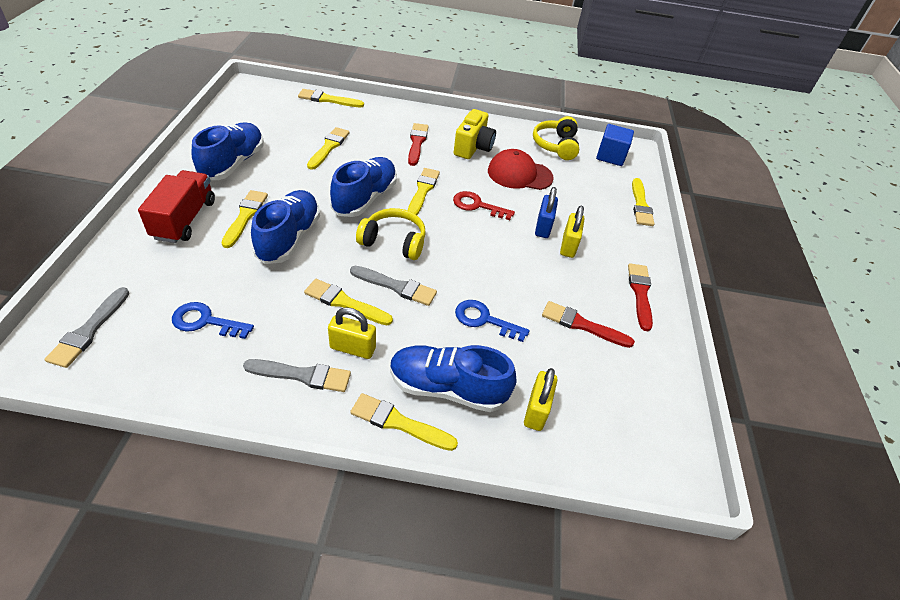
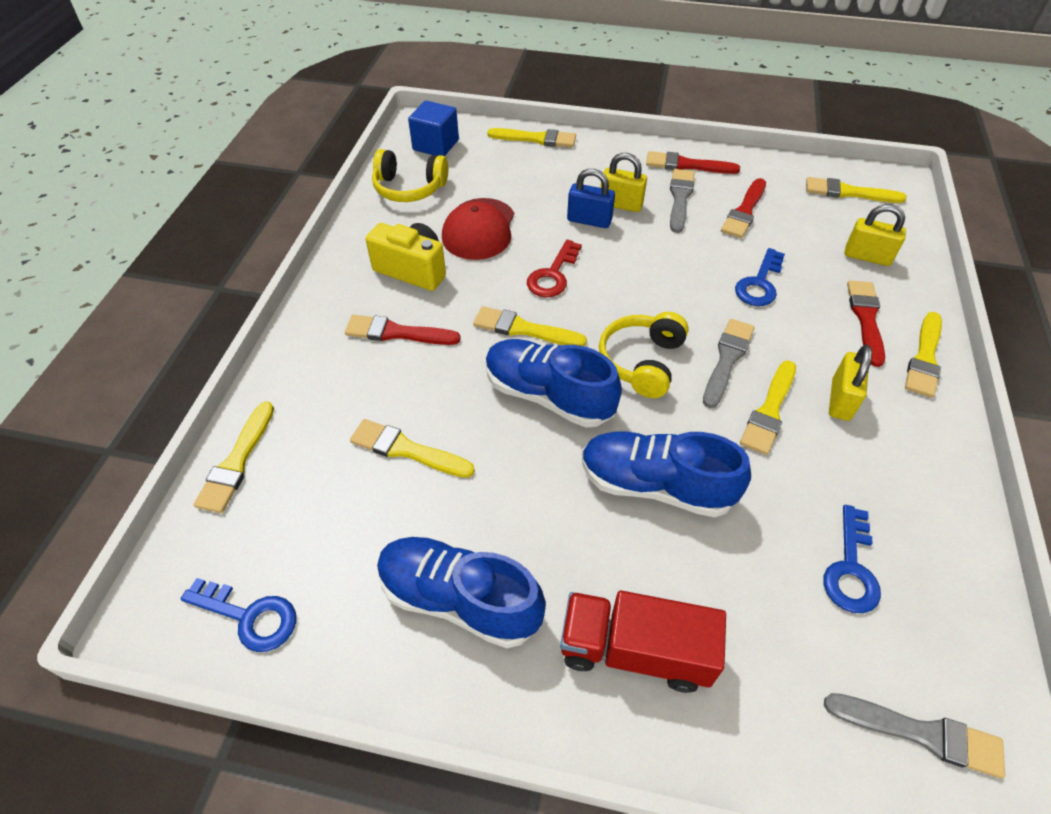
camera: 80 degrees left, 5 degrees up
yellow brush [222,190,268,248] -> yellow brush moved to [806,177,907,203]
grey brush [243,359,351,392] -> grey brush moved to [670,169,694,233]
blue shoe [390,345,516,412] -> red brush [847,280,885,367]
none -> blue key [181,578,296,652]

